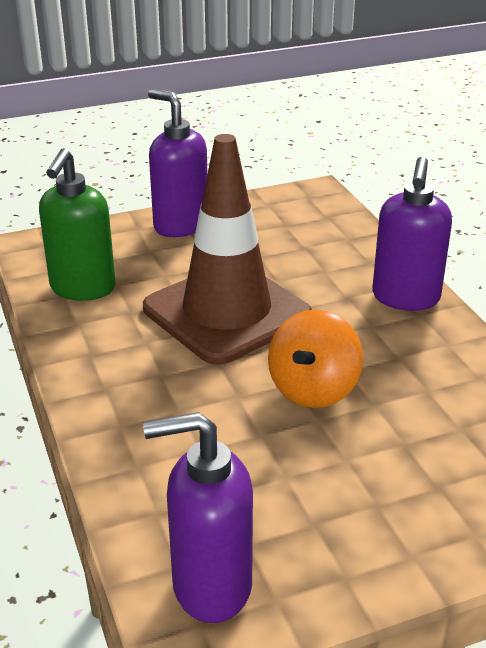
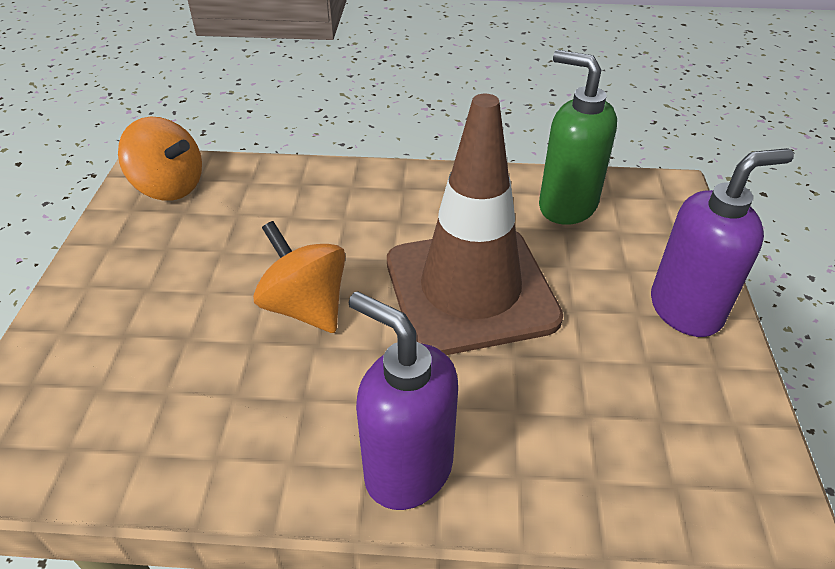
camera: 115 degrees right, 10 degrees up
purple soap dispenser [143,412,253,623] -> orange spinning top [118,117,202,201]

